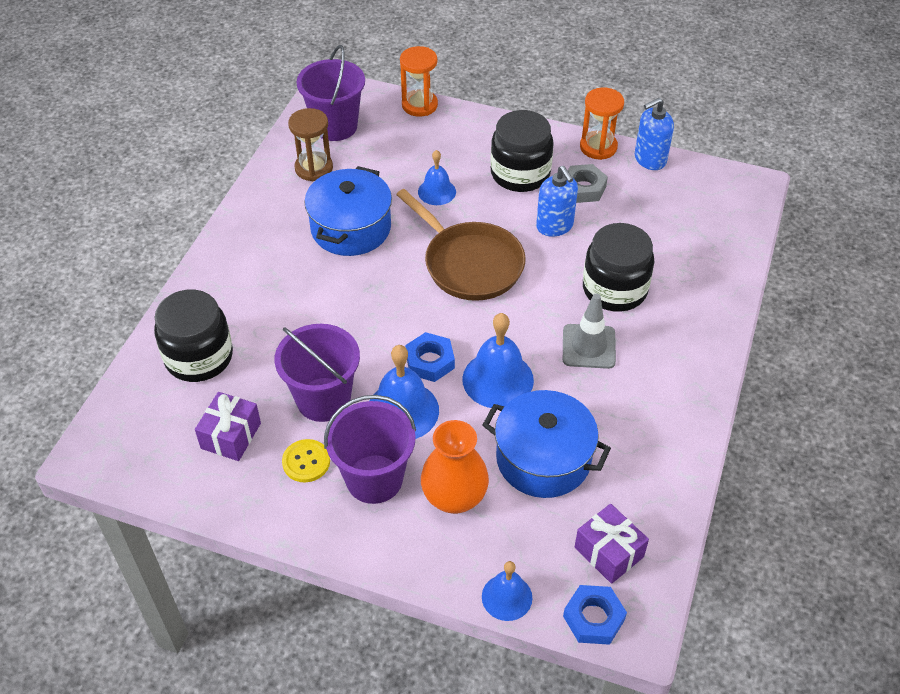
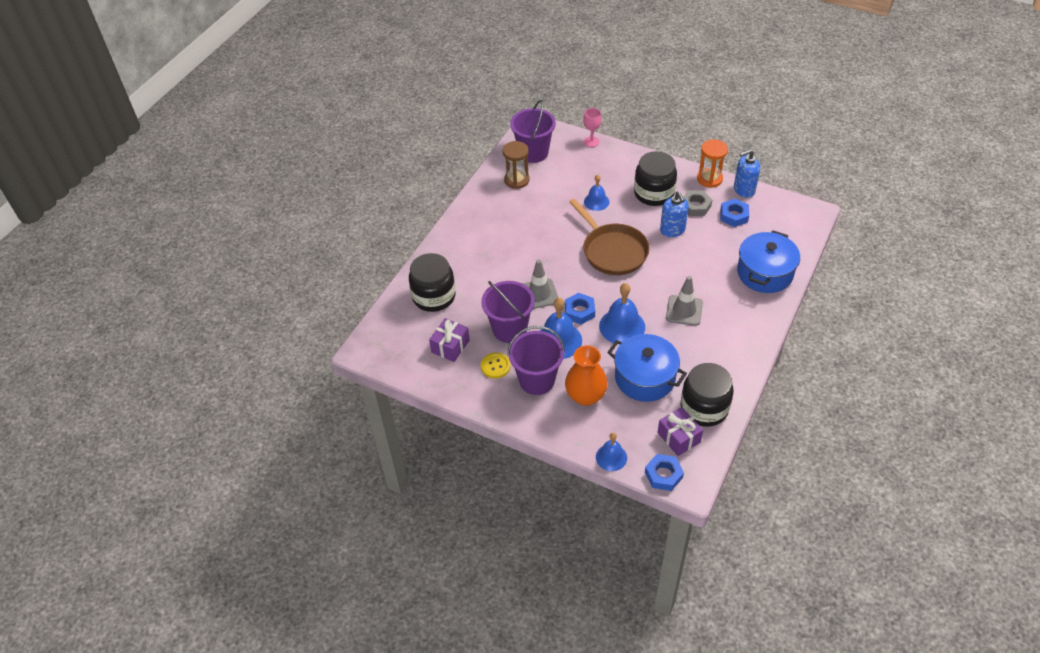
camera: 10 degrees right, 0 degrees up
blue pot [304,166,392,256] -> blue pot moved to [737,230,800,293]
orange hourglass [400,46,438,117] -> pink goblet [583,108,602,147]
black jar [583,223,654,312] -> black jar moved to [681,363,734,427]
none -> grey traffic cone [523,260,558,309]
none -> blue nut [720,199,749,227]

